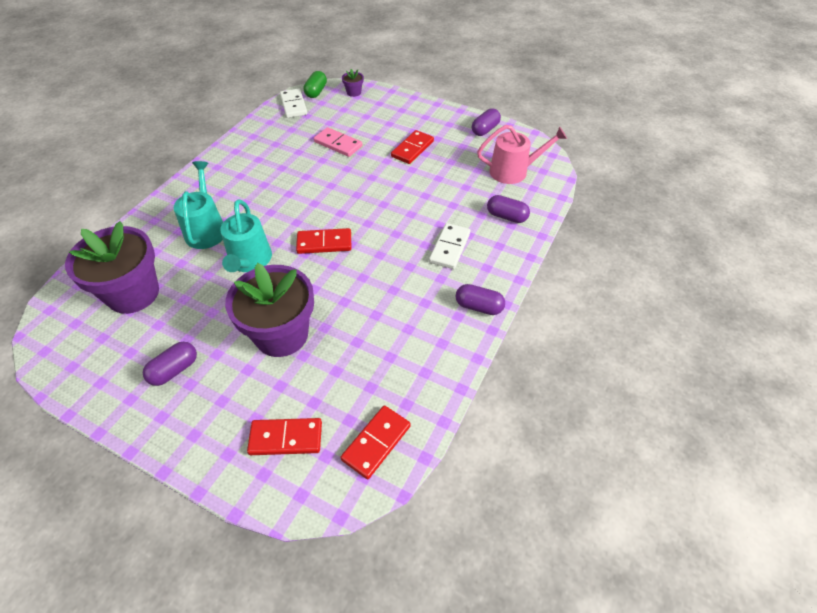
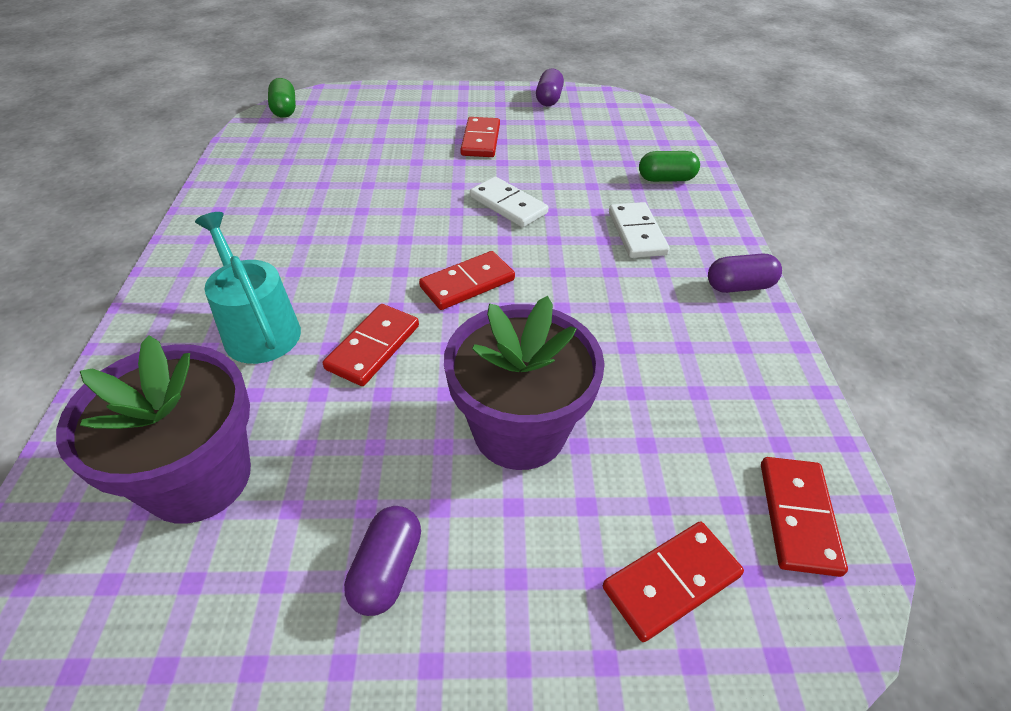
camera: 30 degrees left, 5 degrees down
turquoise watering can [220,199,272,272] -> red domino [323,304,419,386]
white domino [280,89,307,118] -> white domino moved to [470,177,548,227]
pink domino [314,127,362,157] -> none
purple flower pot [342,69,364,97] -> none
pink watering can [477,125,567,184] -> none
purple capsule [487,195,530,223] -> green capsule [639,151,700,182]

